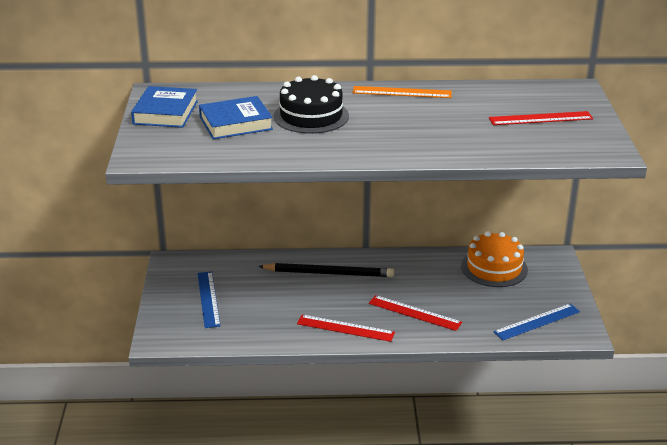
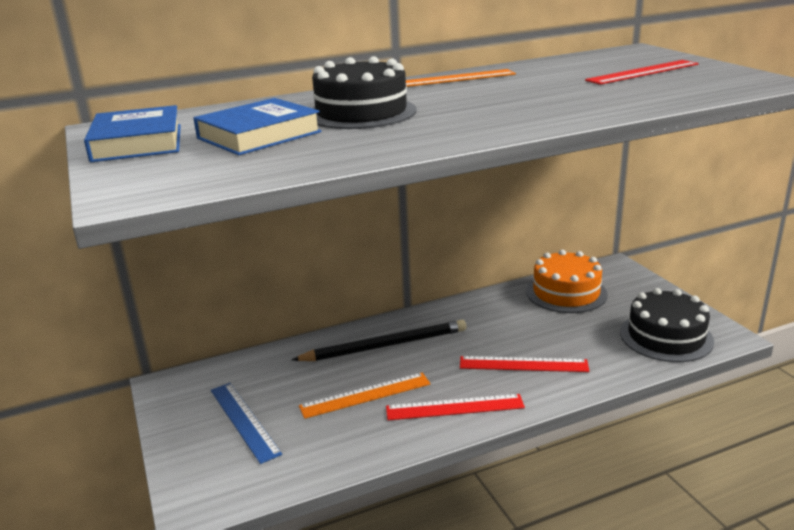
camera: 20 degrees left, 5 degrees down
blue ruler [493,304,580,340] -> black cake [620,288,714,362]
none -> orange ruler [299,373,430,419]

